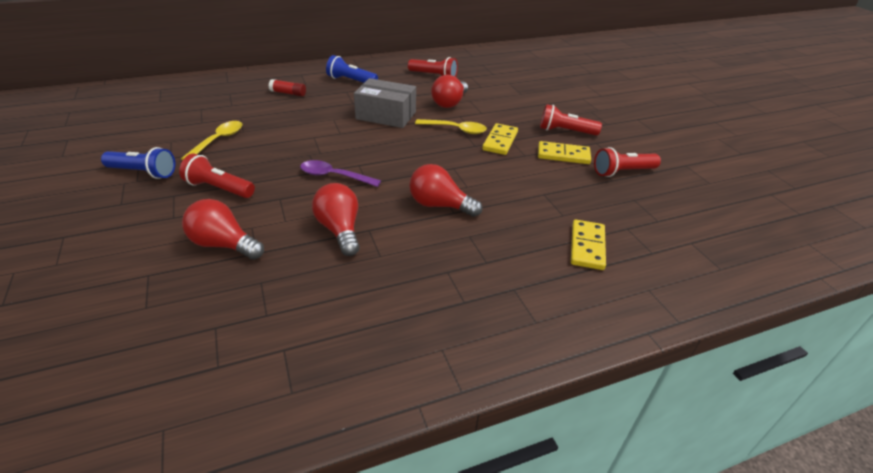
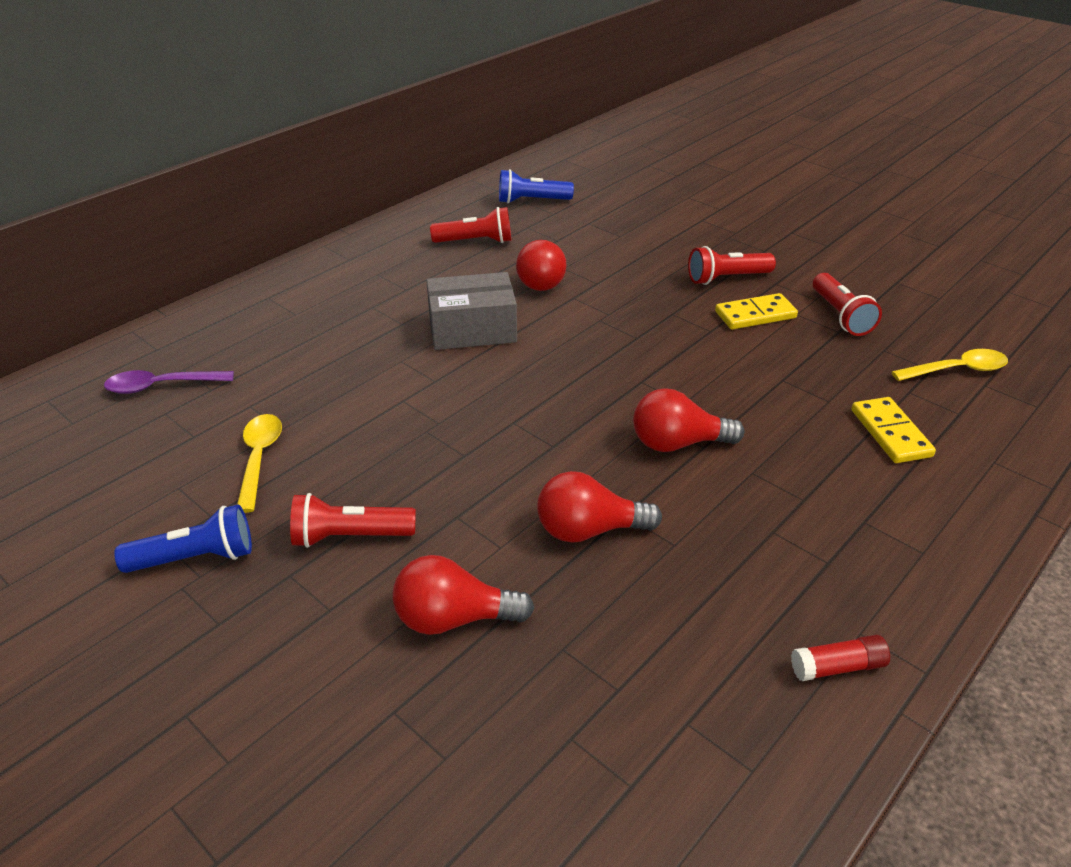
camera: 25 degrees left, 0 degrees up
red glue stick [269,79,306,97] -> red glue stick moved to [791,635,890,681]
purple spoon [300,160,381,187] -> purple spoon moved to [104,370,234,394]
red light bulb [312,183,360,256] -> red light bulb turned 45 degrees counterclockwise [537,471,662,543]
blue flashlight [326,55,378,83] -> blue flashlight moved to [499,169,574,204]
yellow spoon [415,119,487,134] -> yellow spoon moved to [892,349,1008,381]
yellow domino [482,123,518,155] -> none
red flashlight [594,147,661,177] -> red flashlight turned 60 degrees counterclockwise [813,273,882,336]

